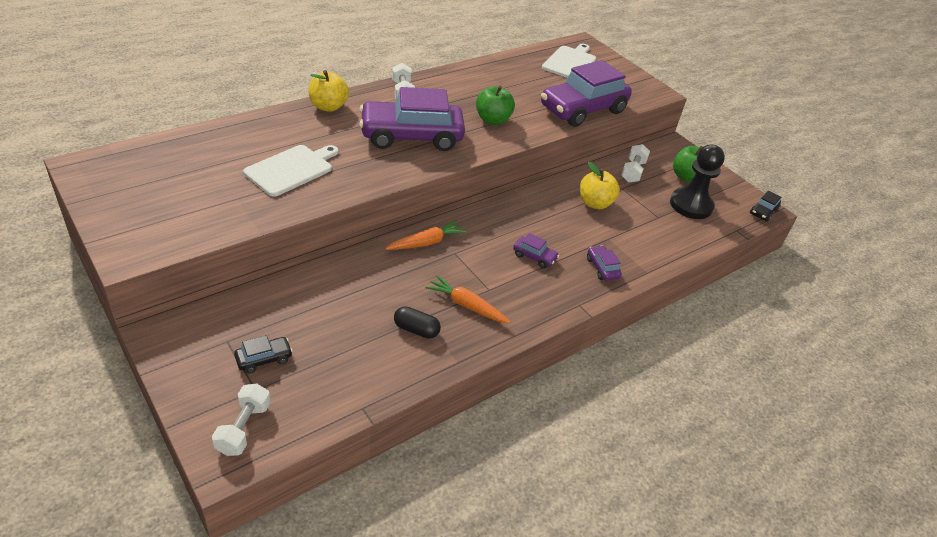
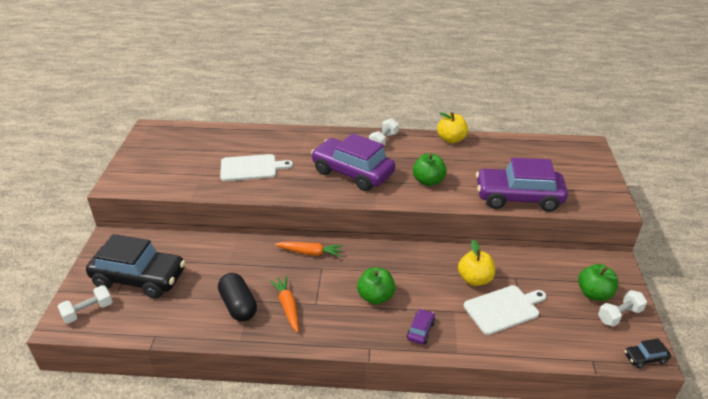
camera: 45 degrees right, 5 degrees down
black car [234,335,293,373] -> black car [86,234,185,299], size x2.45
yellow apple [309,70,349,112] -> yellow apple moved to [437,112,468,143]
black capsule [394,306,441,339] -> black capsule [218,273,257,321], size x1.55
purple car [513,233,559,269] -> green apple [357,267,395,305]
white cutting board [542,44,596,78] -> white cutting board moved to [464,285,546,335]
white dumbbell [621,144,650,182] -> white dumbbell moved to [598,290,647,327]
black pawn [670,144,725,219] -> none

